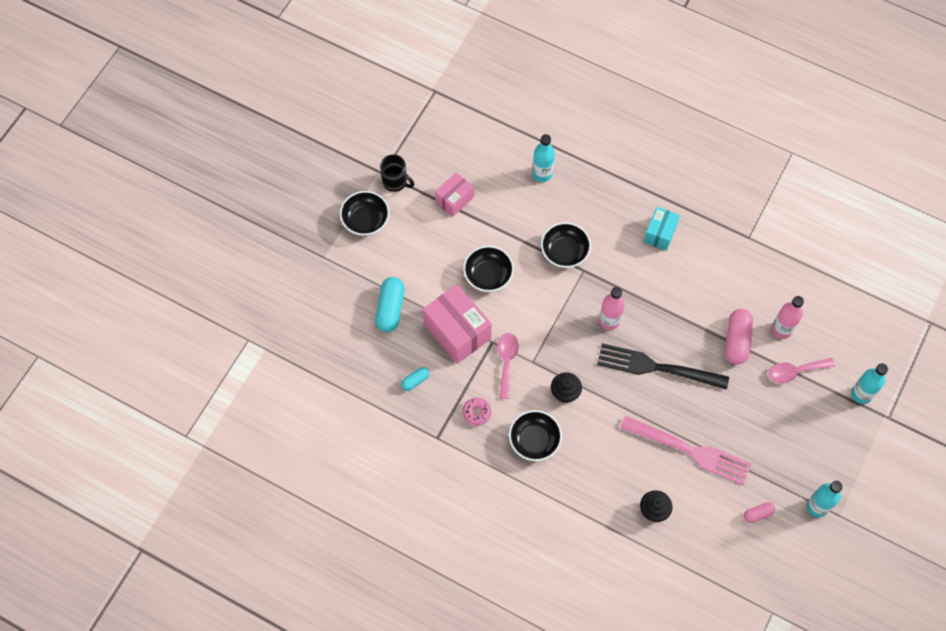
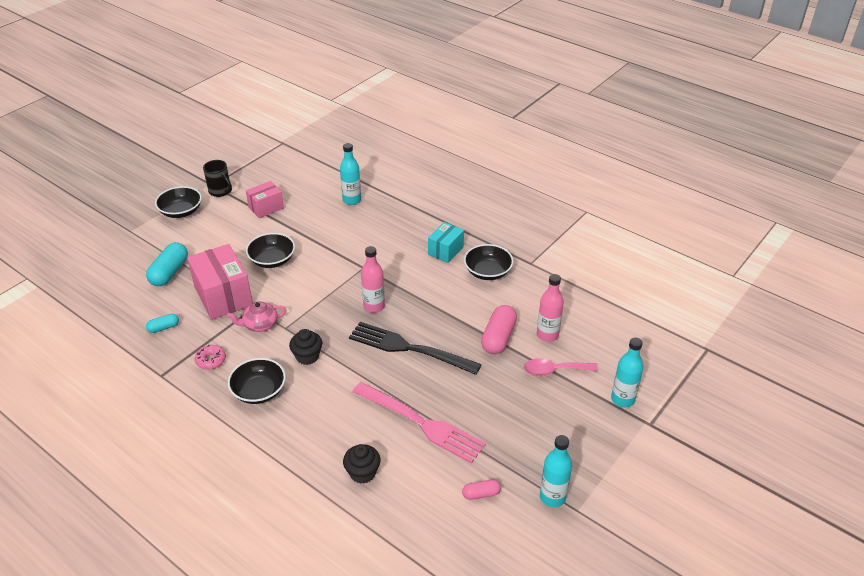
camera: 10 degrees right, 25 degrees down
pink spoon [497,333,519,399] -> pink teapot [227,302,286,332]
black bowl [541,222,591,268] -> black bowl moved to [464,244,513,280]

